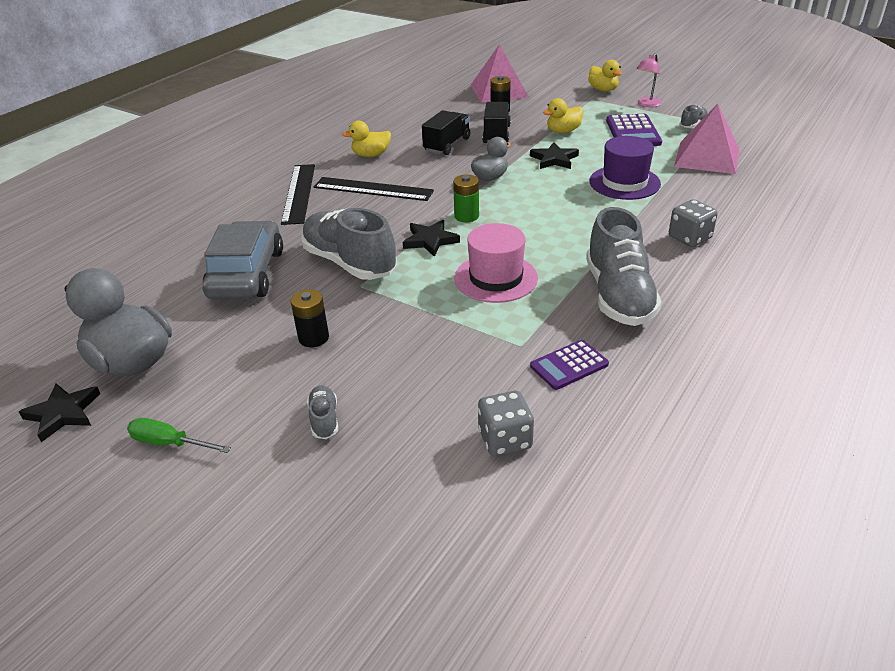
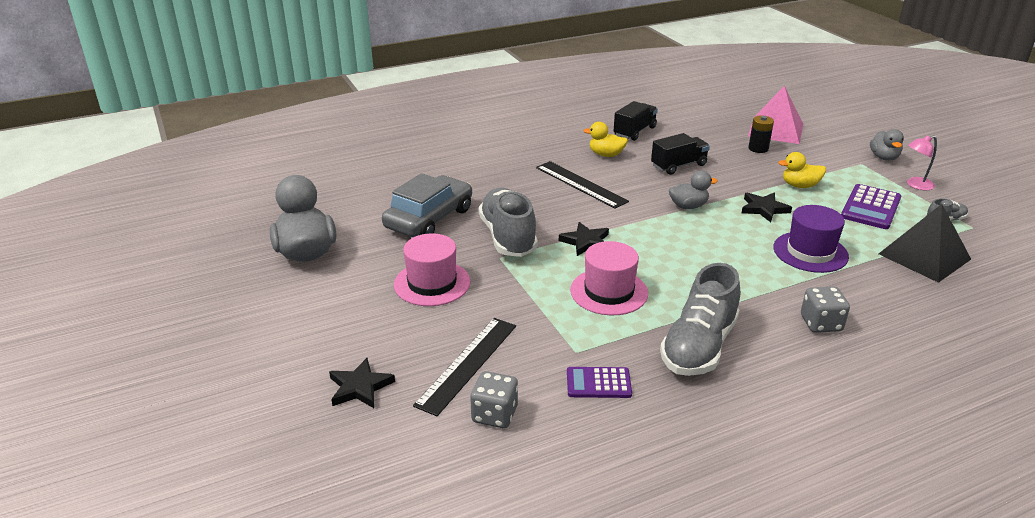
camera: 30 degrees right, 5 degrees down
black star [19,383,100,442] -> black star moved to [329,358,395,408]
green screwdriver [127,418,231,453] -> none
black ruler [281,164,315,225] -> black ruler moved to [413,318,516,416]
black battery [291,289,329,347] -> pink hat [394,233,471,306]
grey shoe [307,385,338,439] -> none
green battery [453,175,479,222] -> none
black truck [482,102,511,143] -> black truck moved to [614,101,658,141]
yellow duck [588,60,622,91] -> grey duck [870,129,904,161]
pink pyramid [674,104,739,174] -> black pyramid [879,204,971,283]

